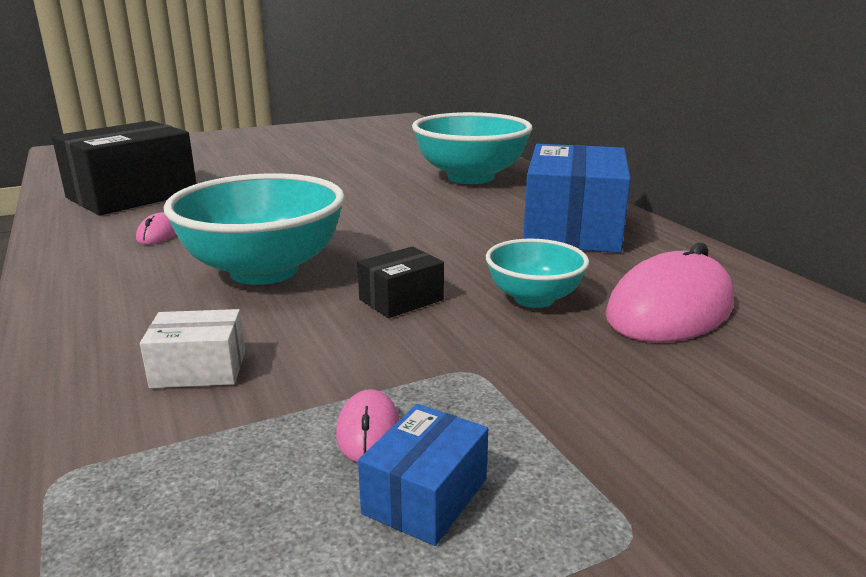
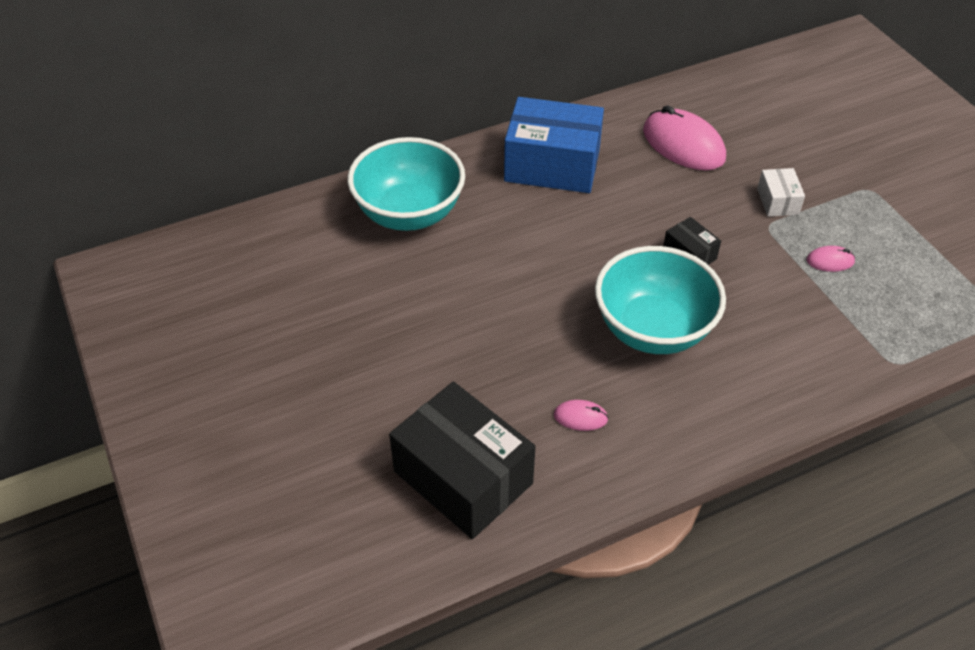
camera: 90 degrees left, 25 degrees up
white box [140,309,245,388] -> white box moved to [757,168,805,217]
blue box [358,404,488,546] -> none
turquoise bowl [486,239,589,308] -> none

